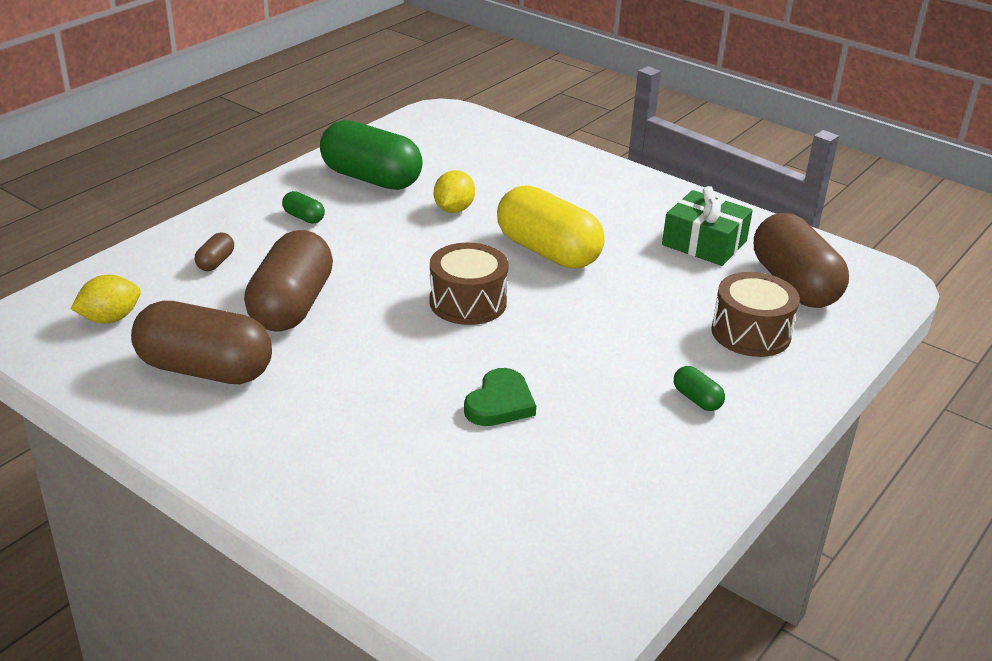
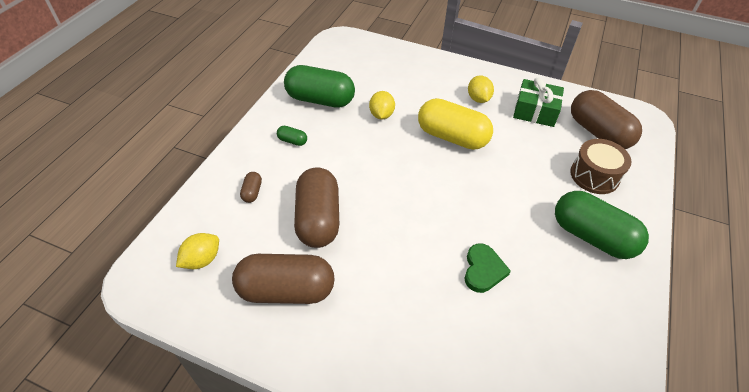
camera: 15 degrees left, 15 degrees up
brown drum [429,243,509,325] -> none
green capsule [674,366,725,411] -> green capsule [555,191,649,259], size x2.39
none -> yellow lemon [468,76,494,103]

